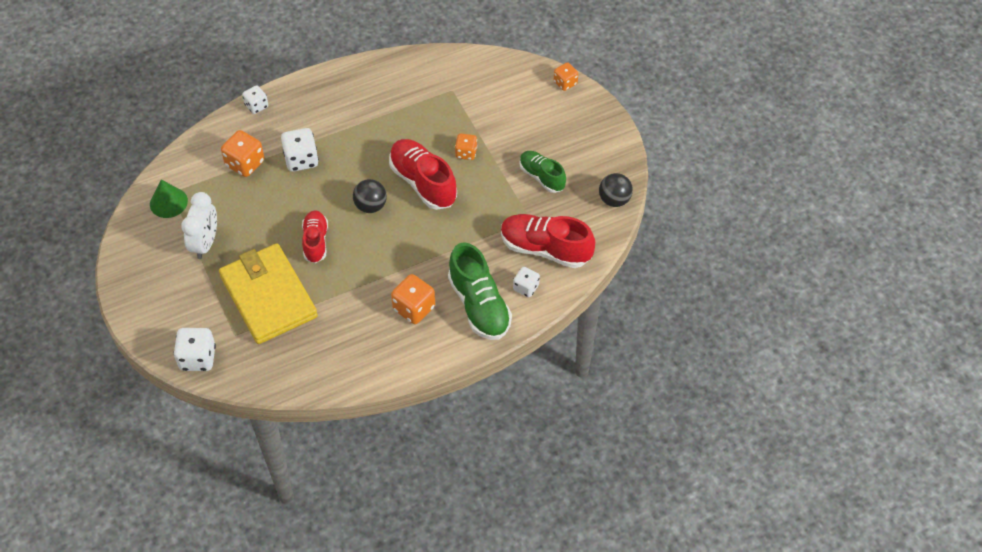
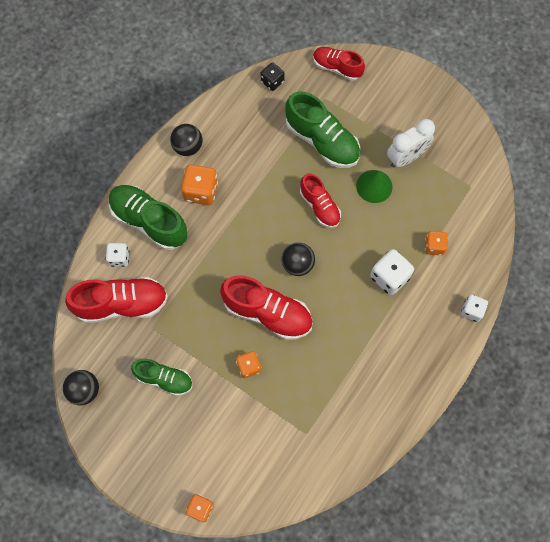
camera: 150 degrees right, 15 degrees up
green cone [150,180,188,218] -> green cone moved to [356,170,393,203]
white dice [173,328,216,371] -> red shoe [313,47,365,81]
white clock [181,192,217,259] -> white clock turned 105 degrees counterclockwise [387,119,435,167]
yellow wallet [219,243,318,344] -> green shoe [285,91,360,168]
orange dice [221,130,264,177] -> orange dice [425,231,448,256], size x0.63
none -> black ball [170,124,202,156]
none -> black dice [260,62,285,91]

